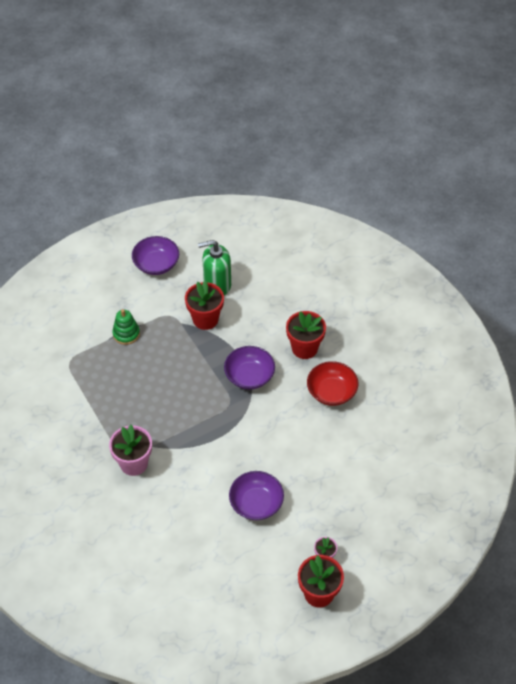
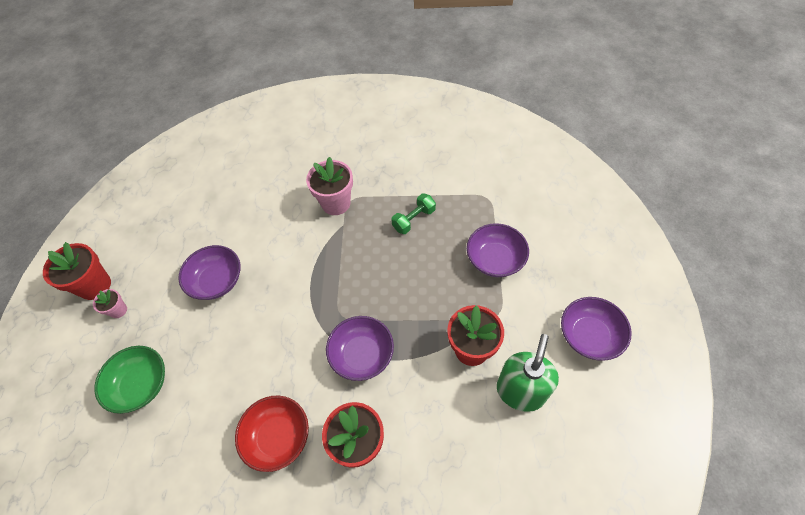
camera: 125 degrees right, 5 degrees up
green stacking toy [112,309,140,345] -> purple bowl [467,223,529,277]
none -> green bowl [94,346,165,414]
none -> green dumbbell [391,193,436,234]

